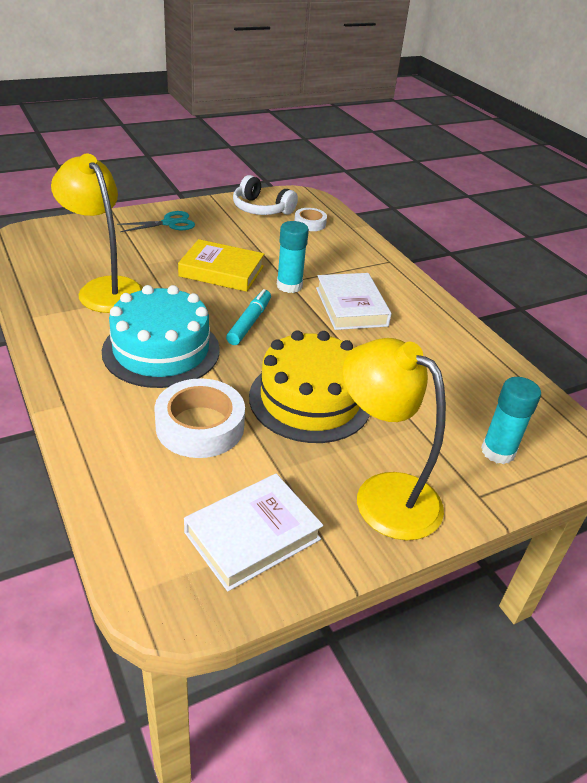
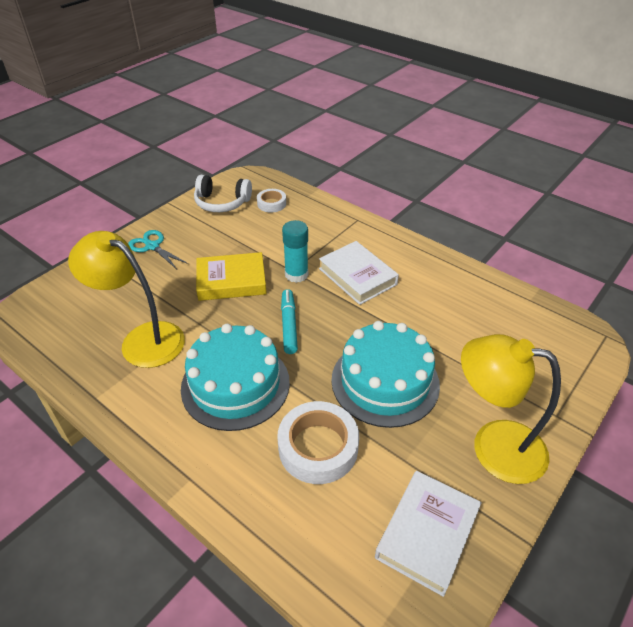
camera: 20 degrees left, 5 degrees up
turquoise scissors [117,211,195,232] -> turquoise scissors turned 90 degrees counterclockwise [128,230,188,269]
yellow cake [249,330,370,443] -> turquoise cake [331,321,440,428]
turquoise glue stick [481,377,541,464] -> none

